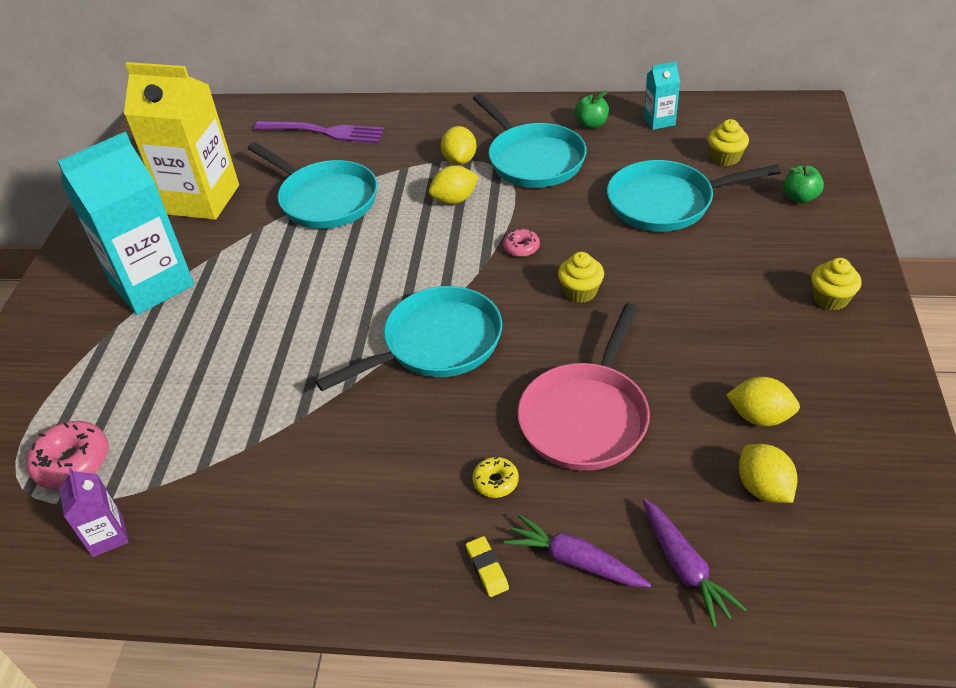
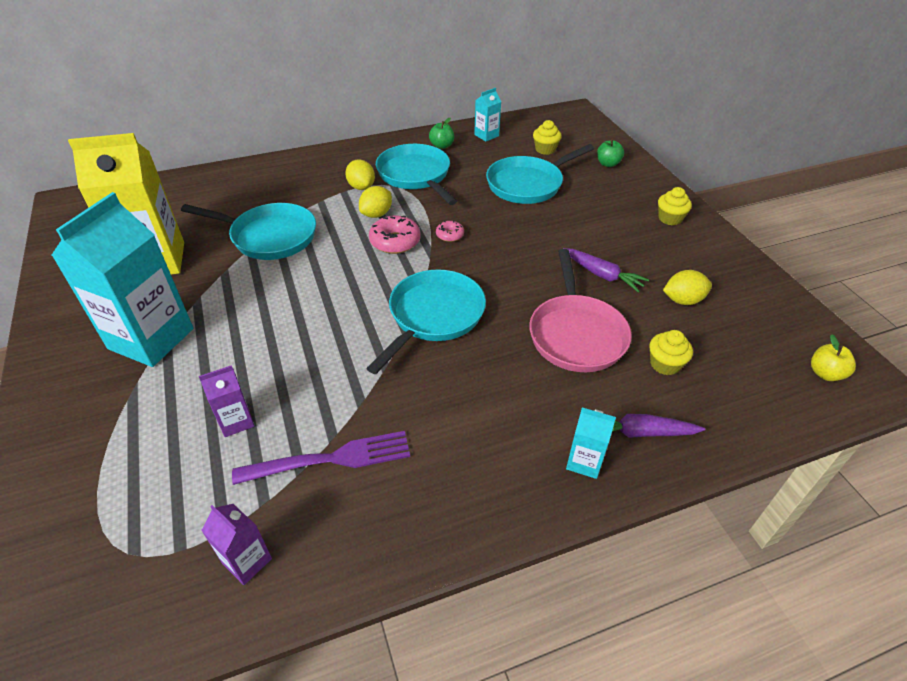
camera: 30 degrees left, 0 degrees up
pink donut [26,421,109,489] -> pink donut moved to [369,215,421,254]
purple fork [254,121,385,143] -> purple fork moved to [232,431,410,485]
yellow eraser [466,536,509,597] -> turquoise carton [566,407,616,479]
yellow donut [472,457,519,498] -> none
turquoise pan [473,94,587,188] -> turquoise pan turned 150 degrees counterclockwise [376,144,457,205]
yellow cupcake [558,252,604,303] -> yellow cupcake moved to [649,330,693,375]
purple carrot [643,499,747,627] -> purple carrot moved to [563,248,649,293]
yellow lemon [739,444,798,503] -> none
none -> purple carton [199,365,254,437]
none -> yellow apple [811,334,856,381]

